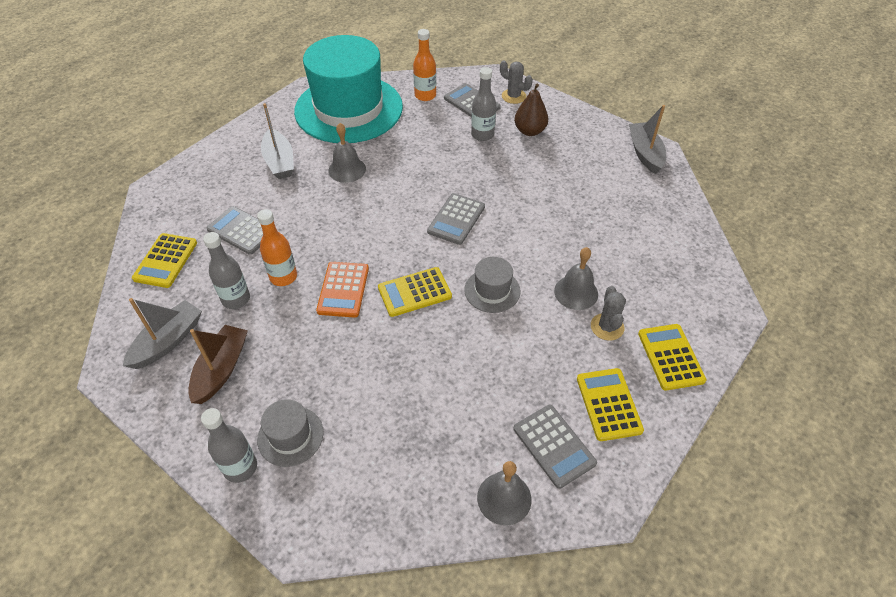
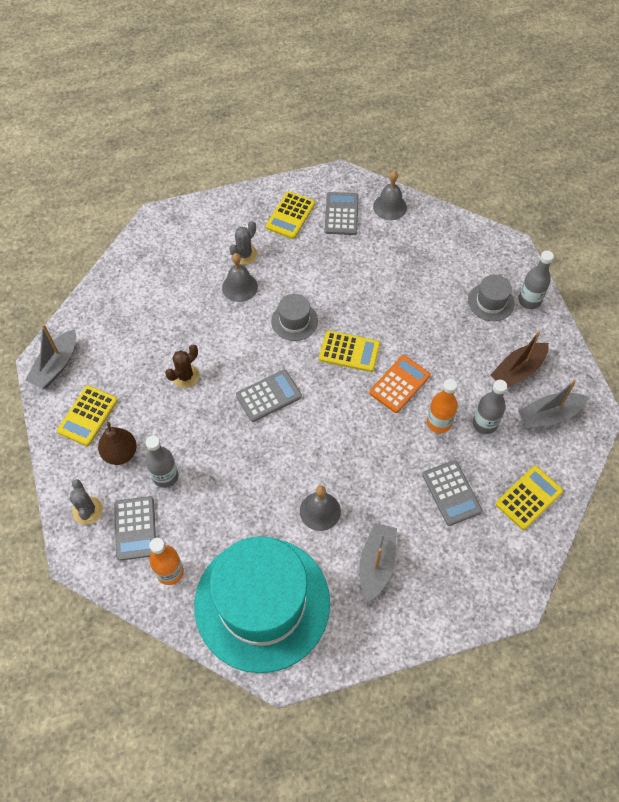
camera: 145 degrees left, 10 degrees up
yellow calculator [638,324,706,391] -> yellow calculator moved to [57,386,118,446]
none -> brown cactus [165,344,199,388]

